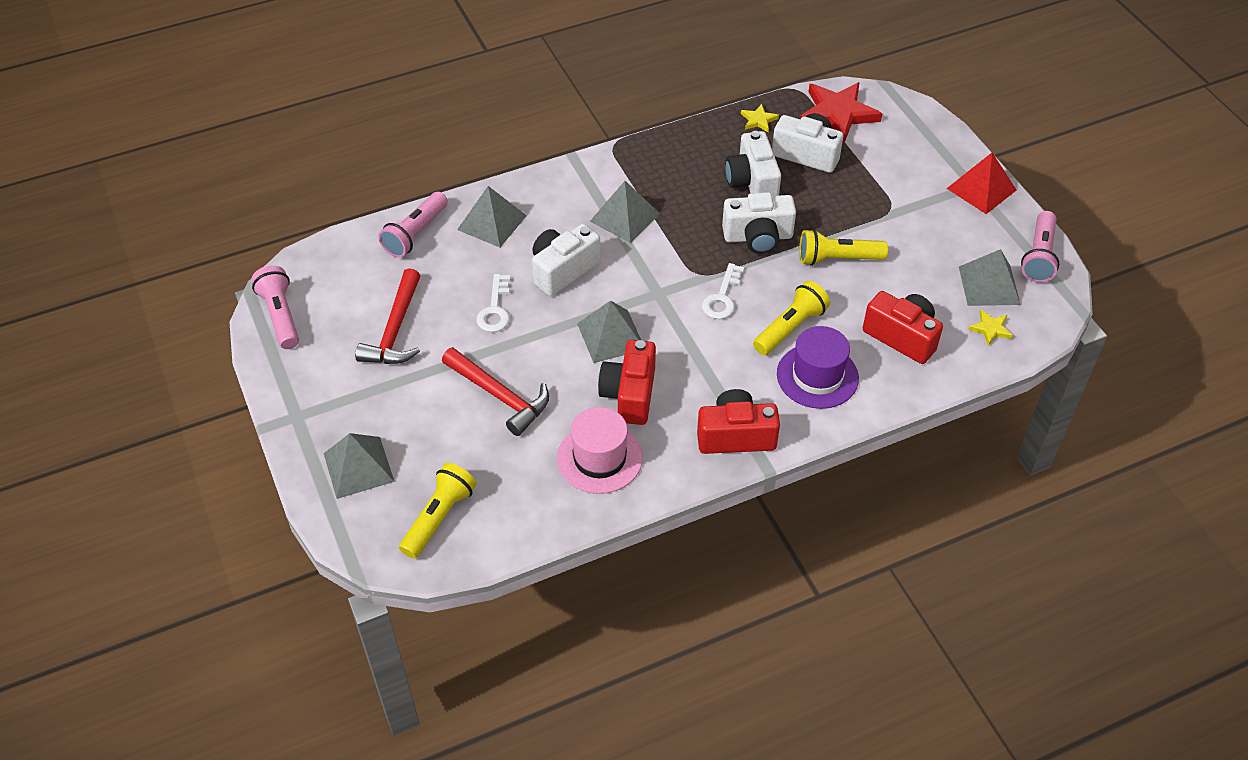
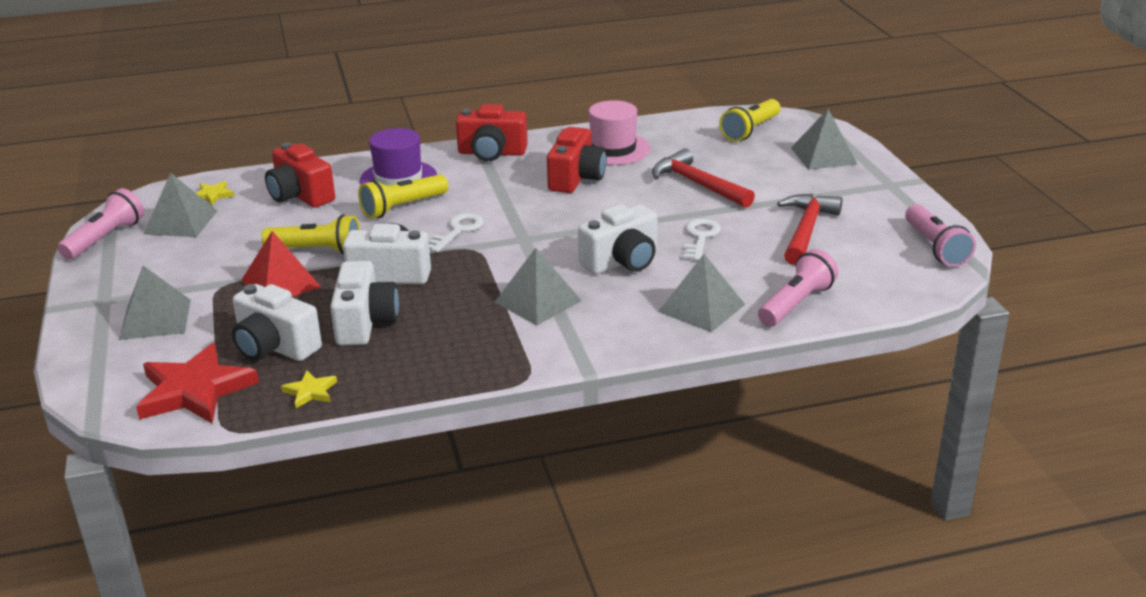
camera: 170 degrees left, 20 degrees down
grey pyramid [577,300,641,363] -> grey pyramid moved to [119,266,191,340]
red pyramid [946,153,1016,214] -> red pyramid moved to [242,231,321,297]

